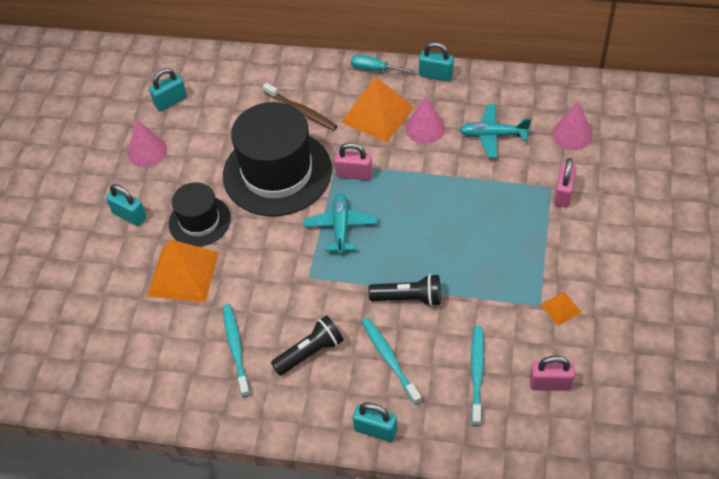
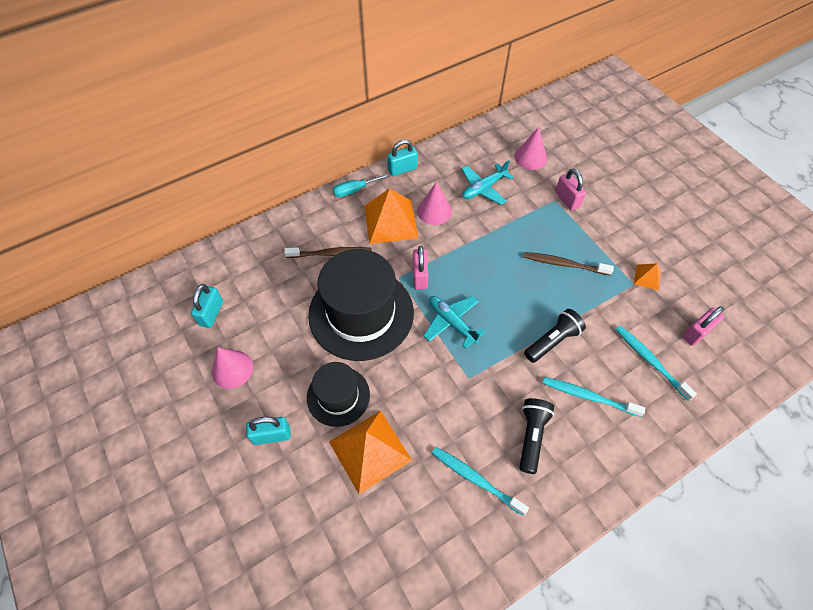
camera: 45 degrees left, 5 degrees up
pink padlock [335,143,372,180] -> pink padlock turned 60 degrees counterclockwise [413,246,428,289]
turquoise padlock [353,403,397,442] -> none
none -> brown toothbrush [524,252,614,275]

